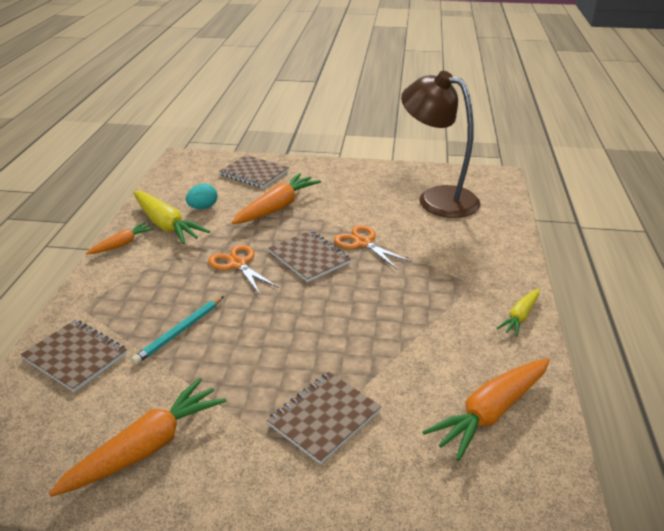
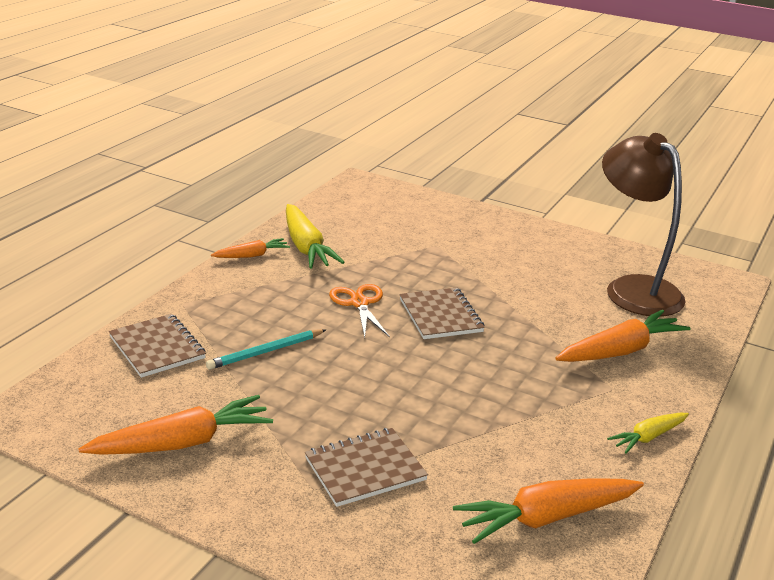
camera: 20 degrees right, 5 degrees down
turquoise egg [186,184,217,209] -> none
brown notebook [219,155,289,188] -> none
orange carrot [232,173,321,224] -> orange carrot moved to [556,310,690,362]
orange scissors [334,225,412,269] -> none

